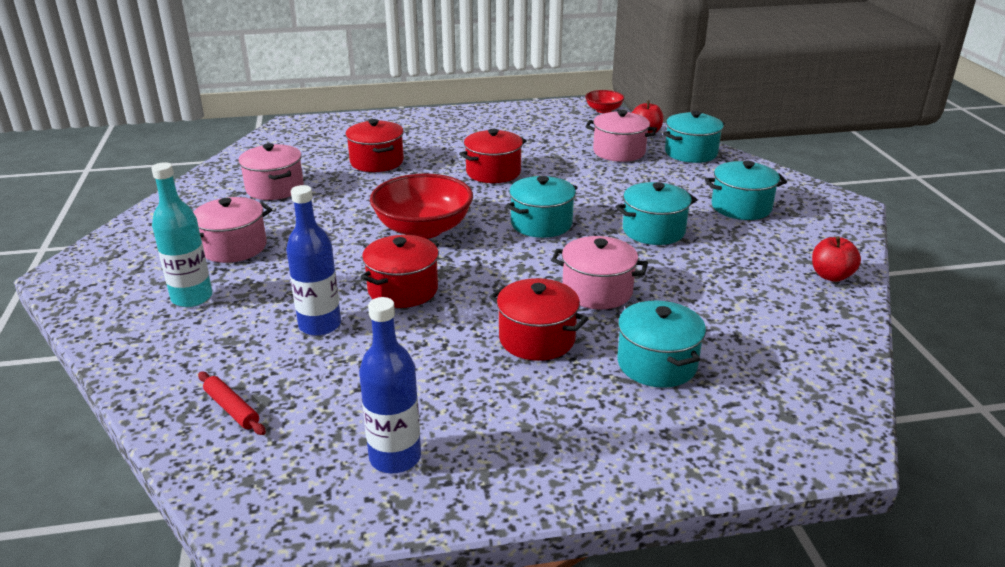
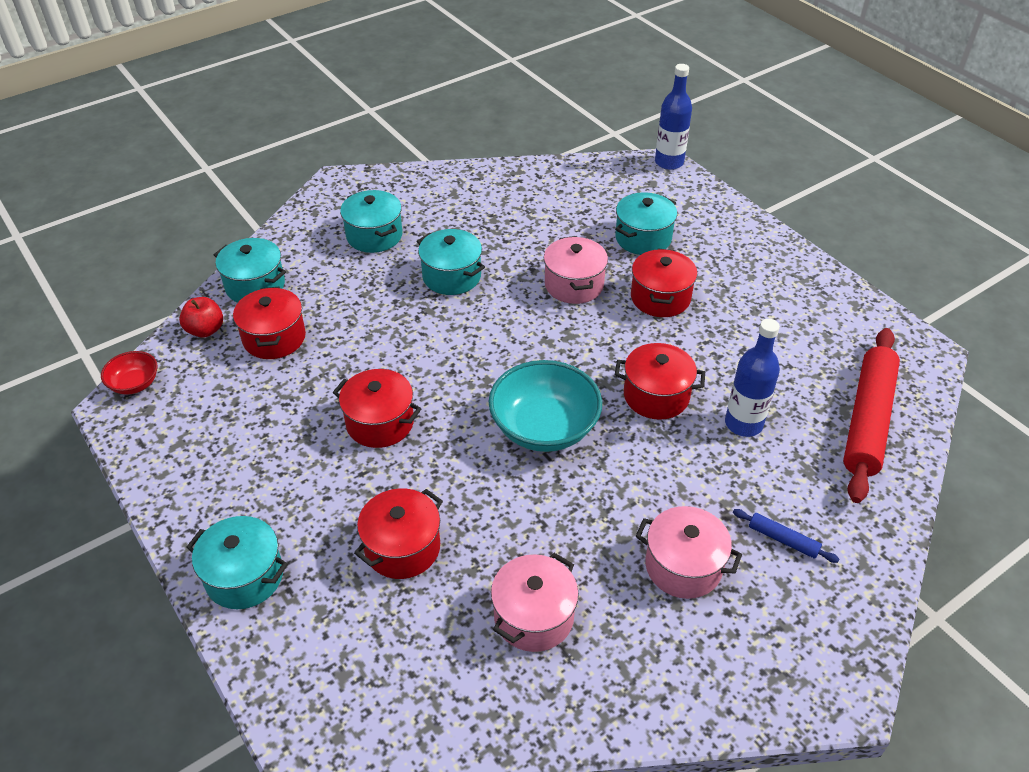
camera: 115 degrees left, 15 degrees up
turquoise bottle [151,162,212,307] -> blue rolling pin [733,509,839,563]
red rolling pin [198,372,266,435] -> red rolling pin [843,328,900,503], size x2.38
blue bottle [359,297,421,473] -> blue bottle moved to [655,64,692,170]
red bowl [370,173,473,239] -> turquoise bowl [489,360,602,452]
turquoise pot [506,176,578,238] -> turquoise pot moved to [186,516,288,609]
pink pot [585,110,657,162] -> red pot [233,287,306,359]
red apple [812,236,861,282] -> none

